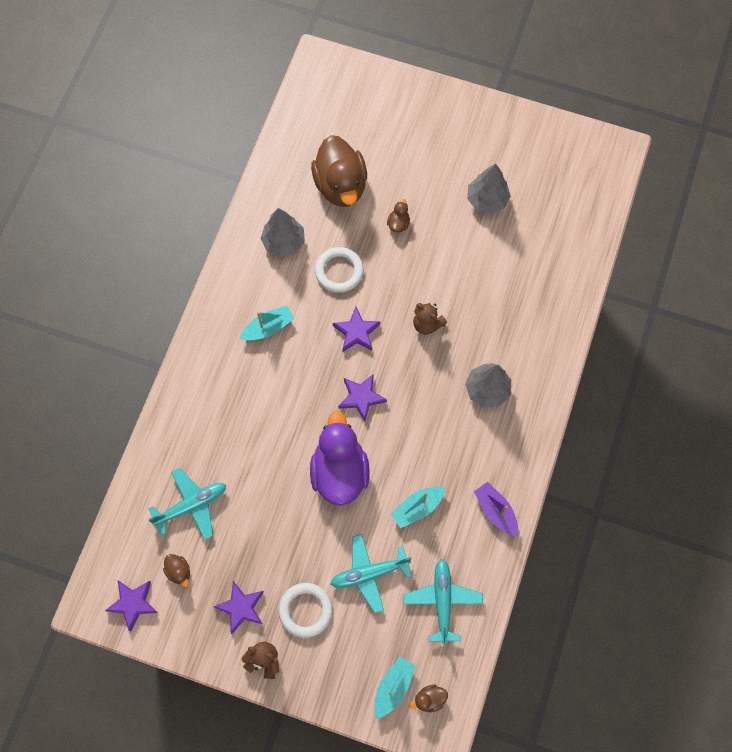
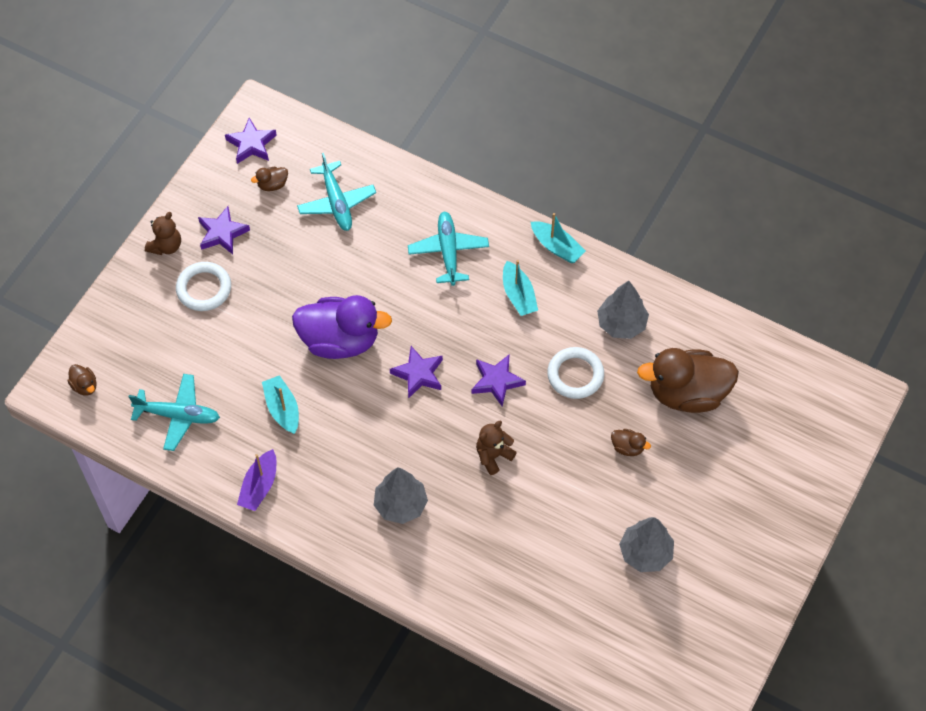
camera: 100 degrees right, 10 degrees down
turquoise plane [330,534,412,613] -> turquoise plane moved to [408,212,489,286]
turquoise boat [374,657,416,719] -> turquoise boat moved to [531,213,586,263]
brown duck [410,685,448,712] -> brown duck turned 150 degrees clockwise [68,364,97,396]
purple boat [474,482,518,536] -> purple boat turned 135 degrees clockwise [237,449,276,511]

